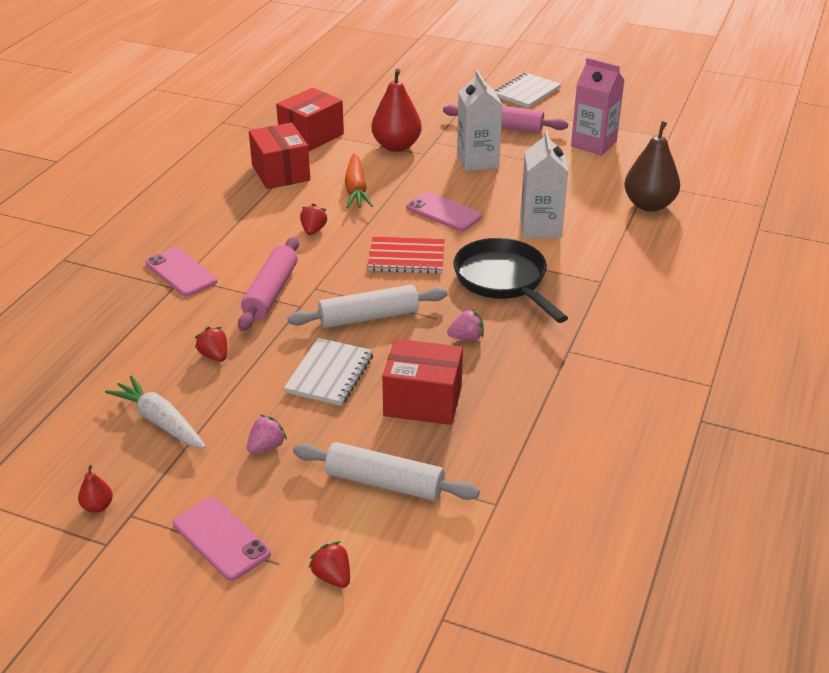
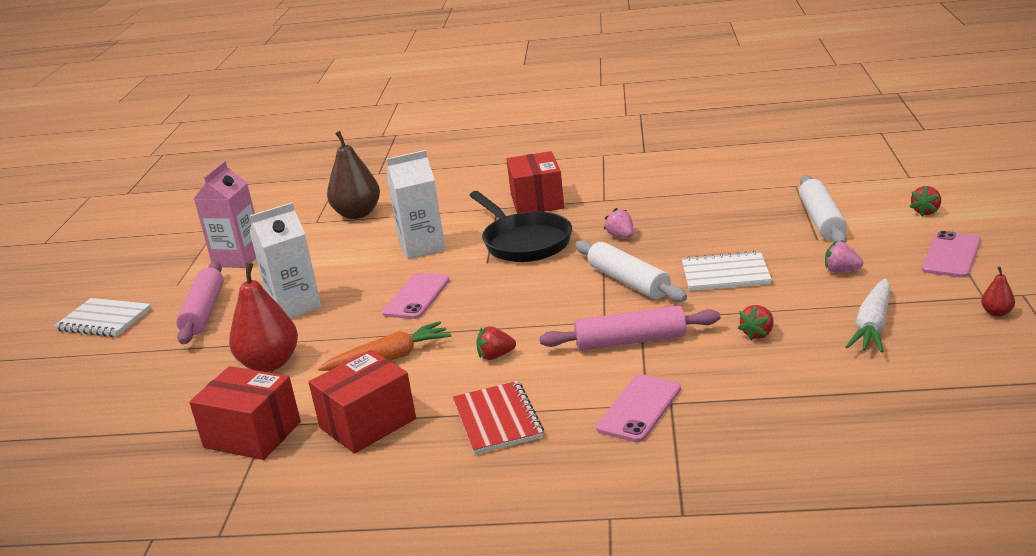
camera: 105 degrees left, 10 degrees down
red notebook [368,237,445,273] -> red notebook moved to [453,381,544,455]
red box [382,339,463,425] -> red box moved to [506,151,564,213]
black pan [453,238,568,323] -> black pan turned 75 degrees counterclockwise [469,191,572,262]

